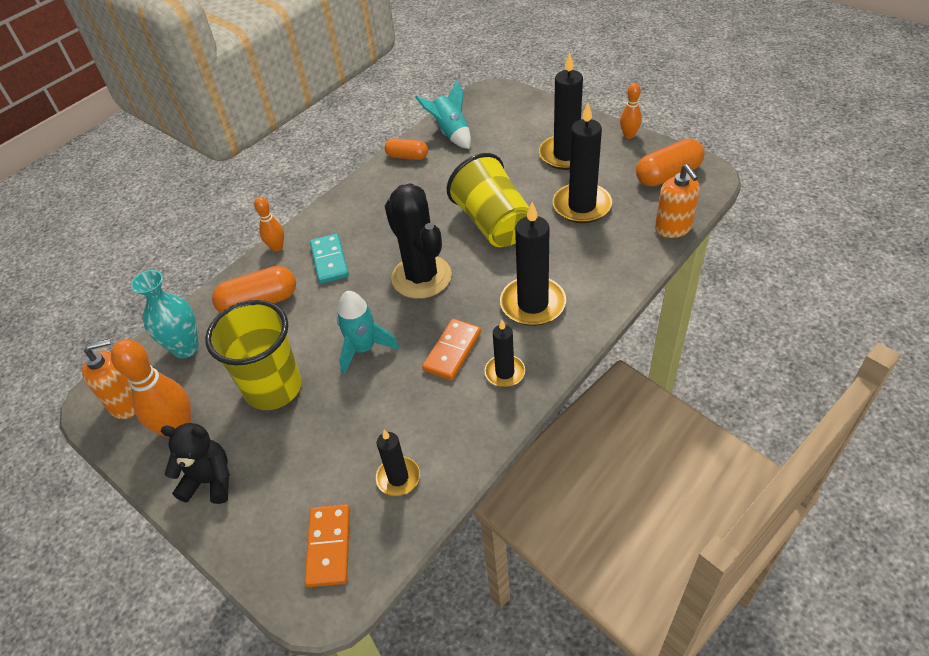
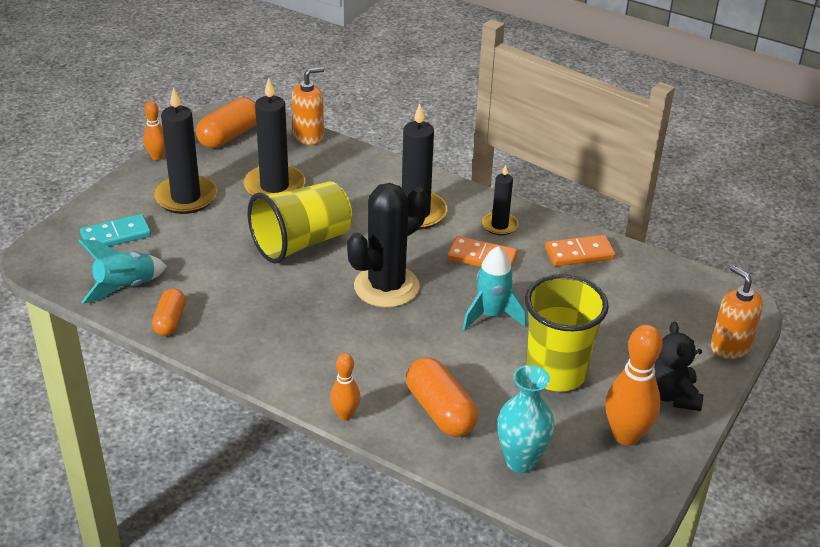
camera: 105 degrees left, 10 degrees down
orange soap dispenser [82,338,135,419] -> orange soap dispenser moved to [711,265,763,359]
orange domino [305,504,350,587] -> orange domino moved to [545,235,616,266]
turquoise domino [310,234,349,284] -> turquoise domino moved to [80,214,151,247]
black candle [376,430,420,496] -> none
orange capsule [636,139,705,187] -> orange capsule turned 75 degrees clockwise [196,97,256,148]

